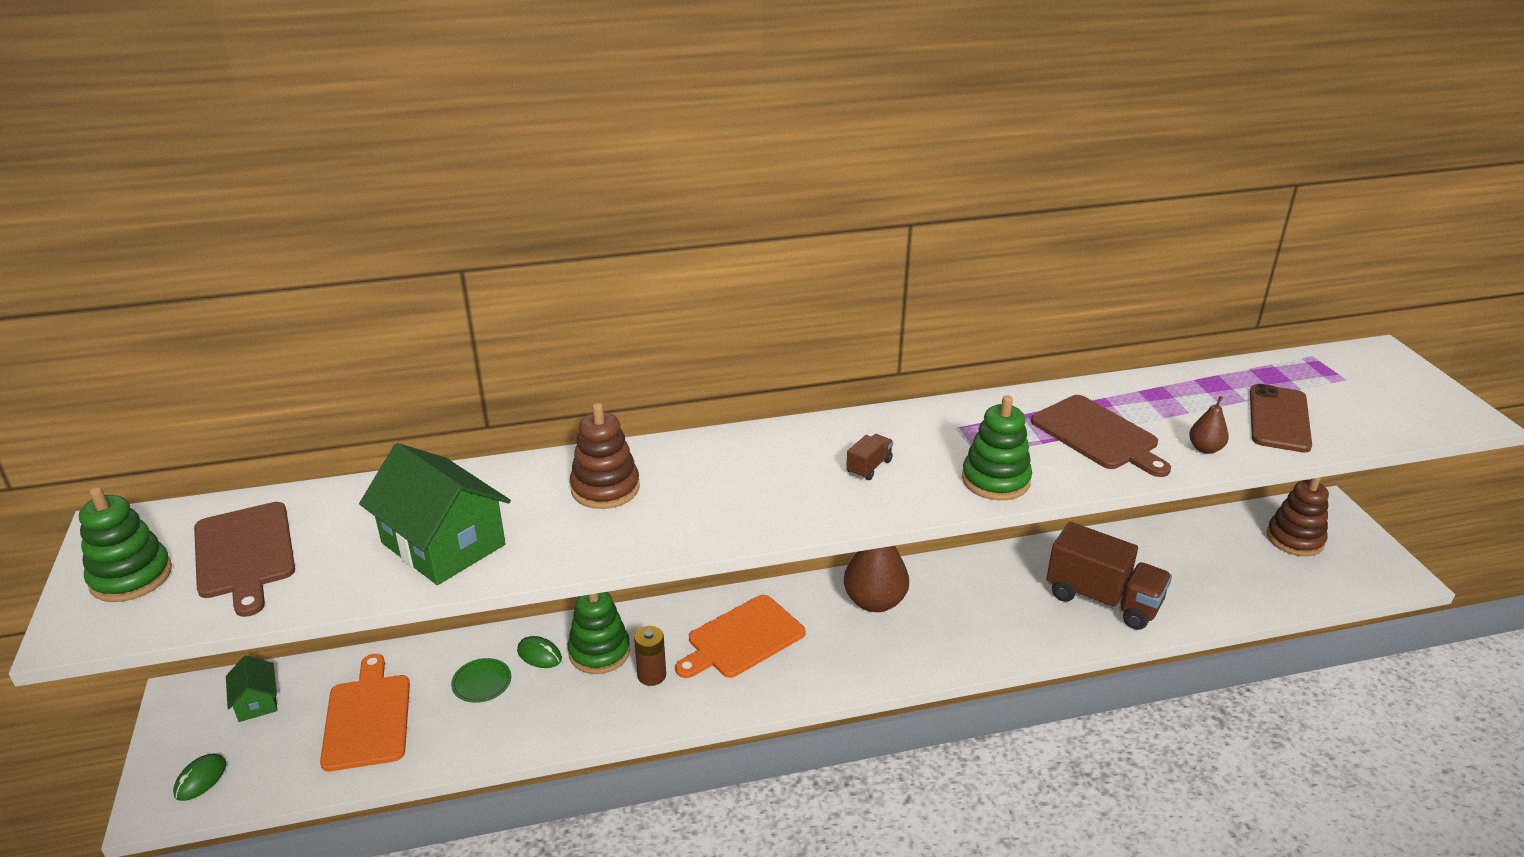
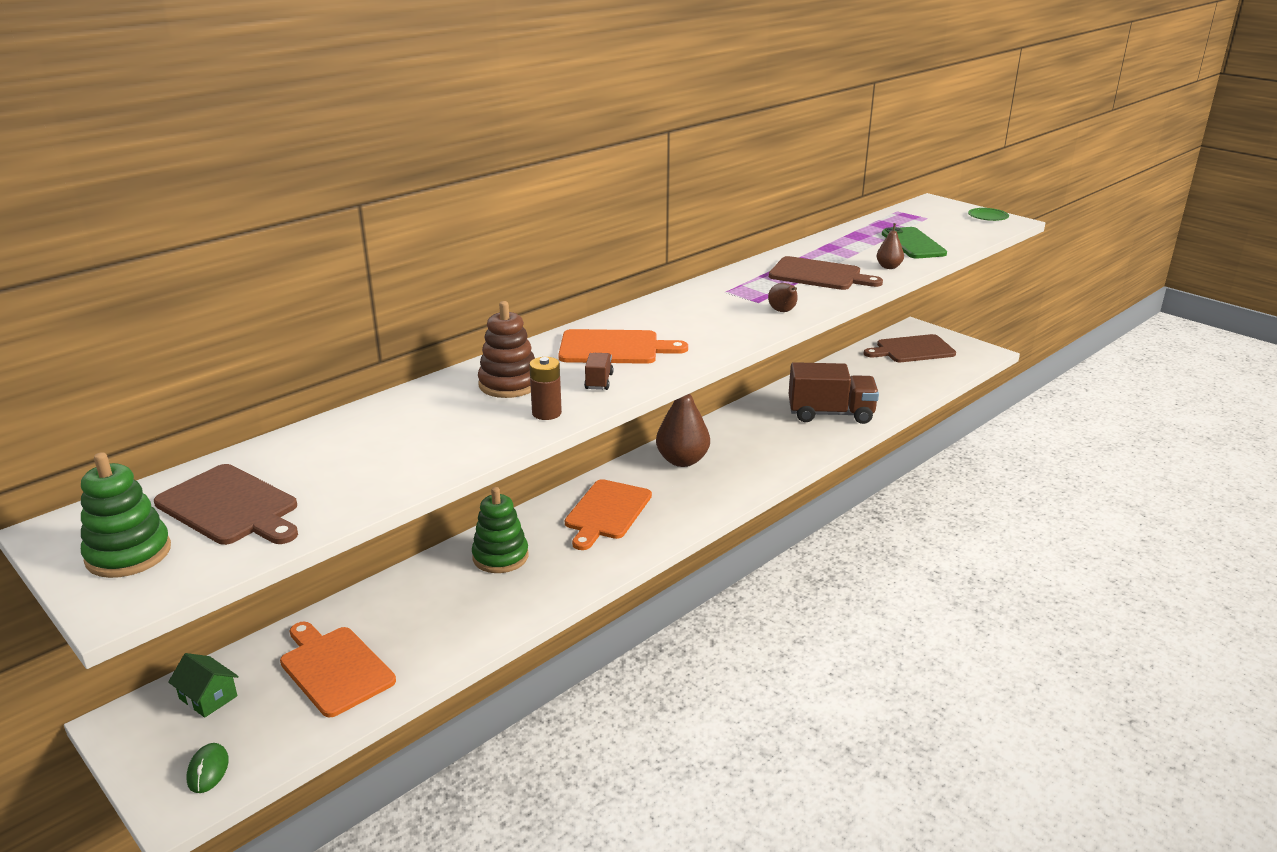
camera: 30 degrees left, 5 degrees down
green house [359,443,511,585] -> none
green plate [451,658,511,703] -> green plate moved to [968,208,1009,221]
green mouse [517,636,562,668] -> none
brown battery [634,626,666,686] -> brown battery moved to [529,357,562,420]
brown truck [846,434,893,480] -> brown truck moved to [584,353,614,390]
green stacking toy [962,395,1032,500] -> brown pear [768,283,798,312]
brown phone [1250,384,1312,453] -> green phone [882,227,947,258]
brown stacking toy [1267,478,1329,556] -> brown cutting board [864,334,956,362]
none -> orange cutting board [558,329,688,364]

